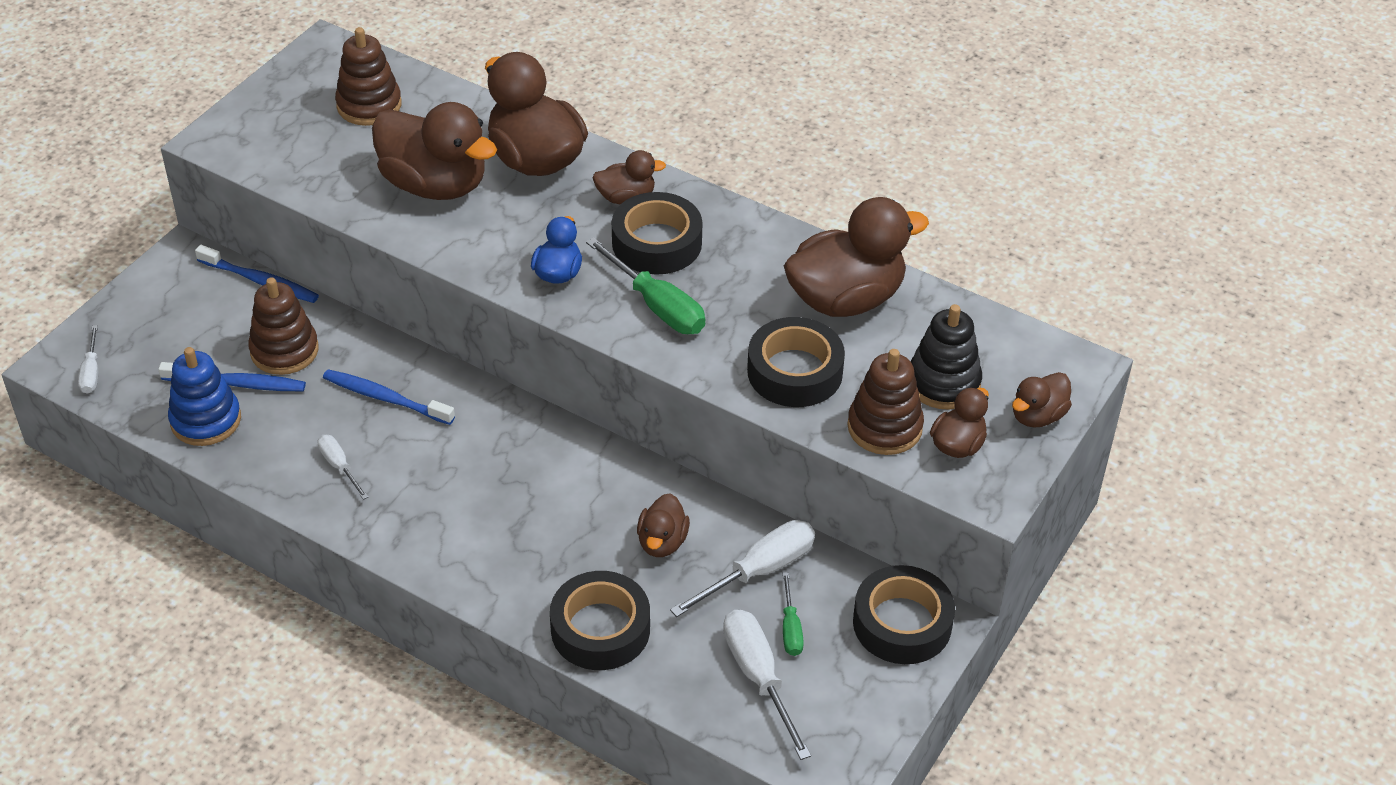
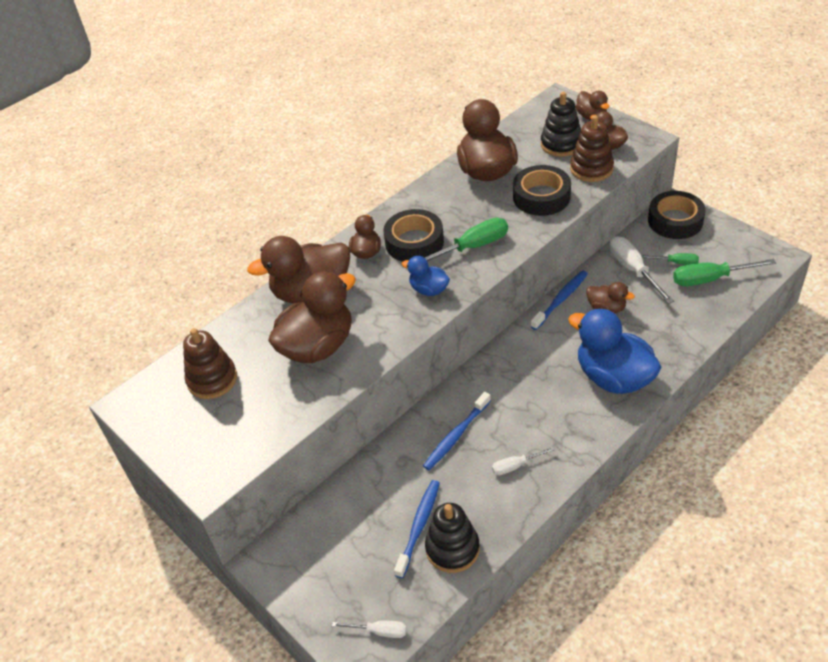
camera: 70 degrees left, 0 degrees up
blue stacking toy [168,347,241,446] -> black stacking toy [425,503,480,573]
blue toothbrush [195,245,319,303] -> blue toothbrush moved to [530,271,588,330]
brown stacking toy [248,277,319,375] -> none
black tape [550,571,650,670] -> none
white screwdriver [723,610,811,760] -> green screwdriver [673,259,776,286]
none -> blue duck [568,308,662,394]

